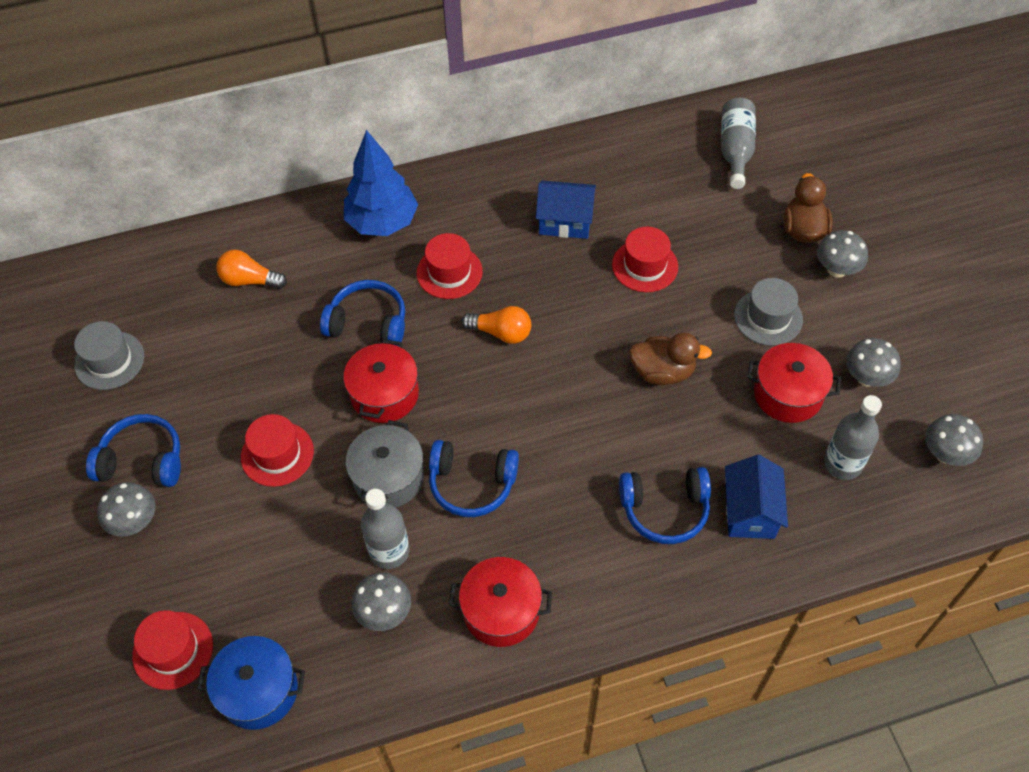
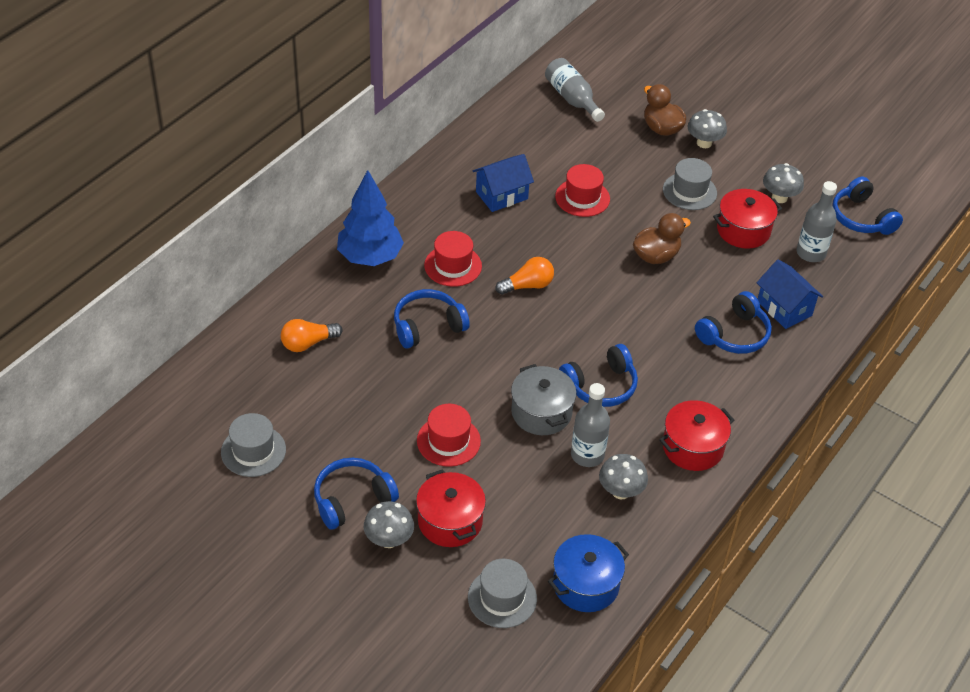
camera: 40 degrees left, 10 degrees down
red hat [132,610,213,690] -> grey hat [468,559,537,628]
red pot [343,339,419,423] -> red pot moved to [416,469,486,547]
grey mushroom [925,414,983,466] -> blue headphones [832,177,903,235]

